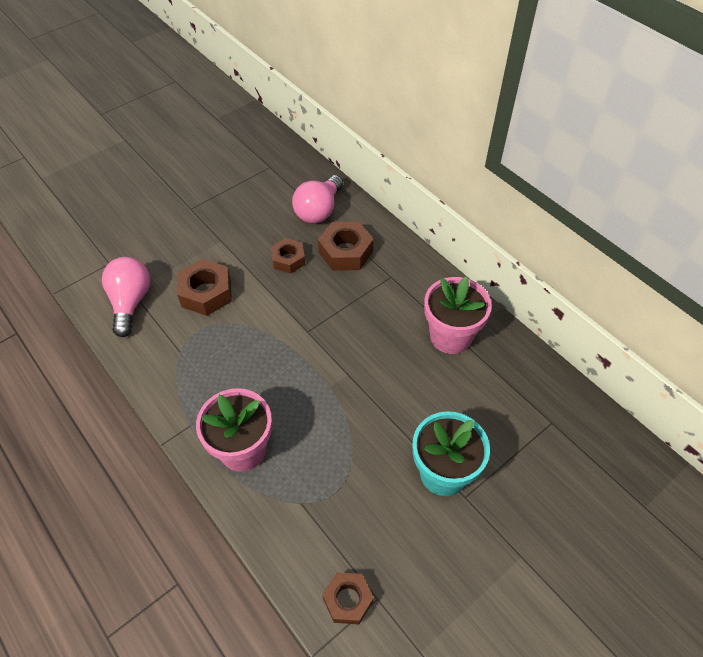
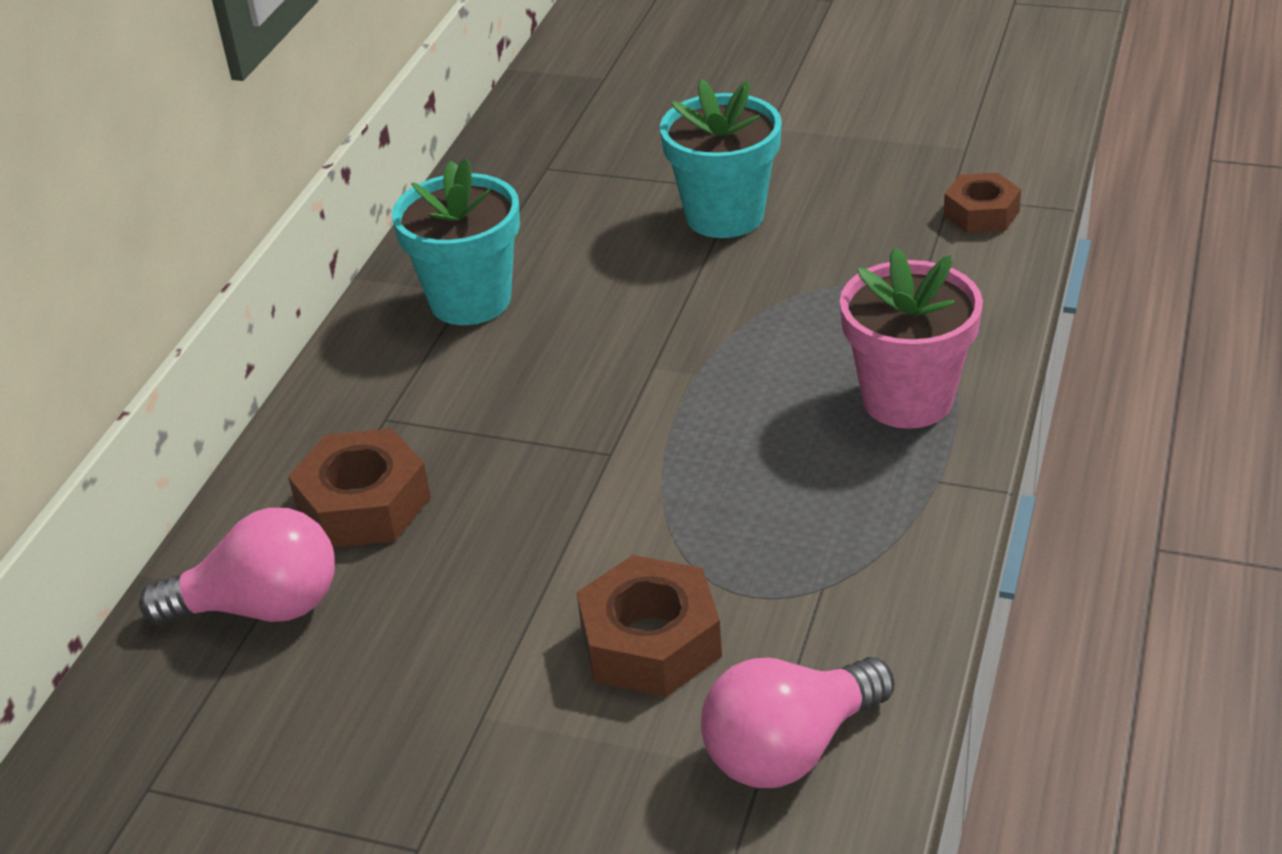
camera: 120 degrees left, 15 degrees down
brown nut [271,238,305,274] -> none
pink flower pot [424,276,492,354] -> turquoise flower pot [392,158,520,325]

